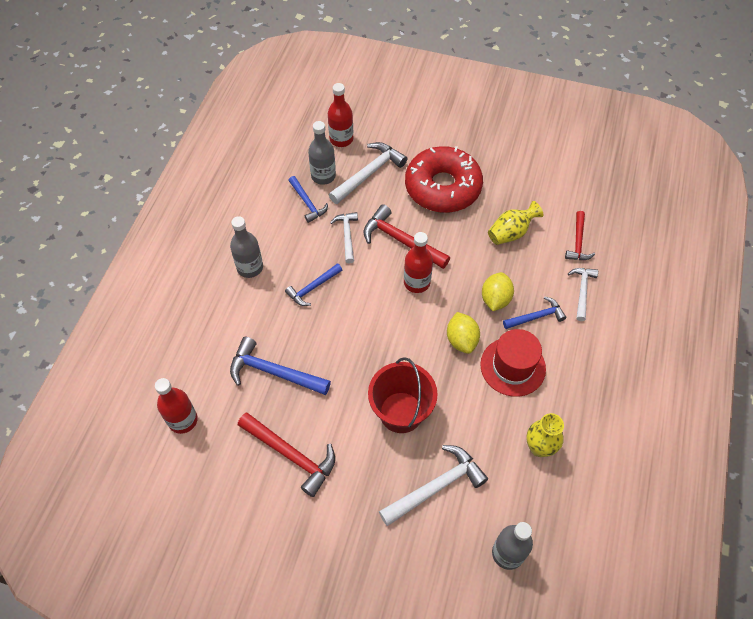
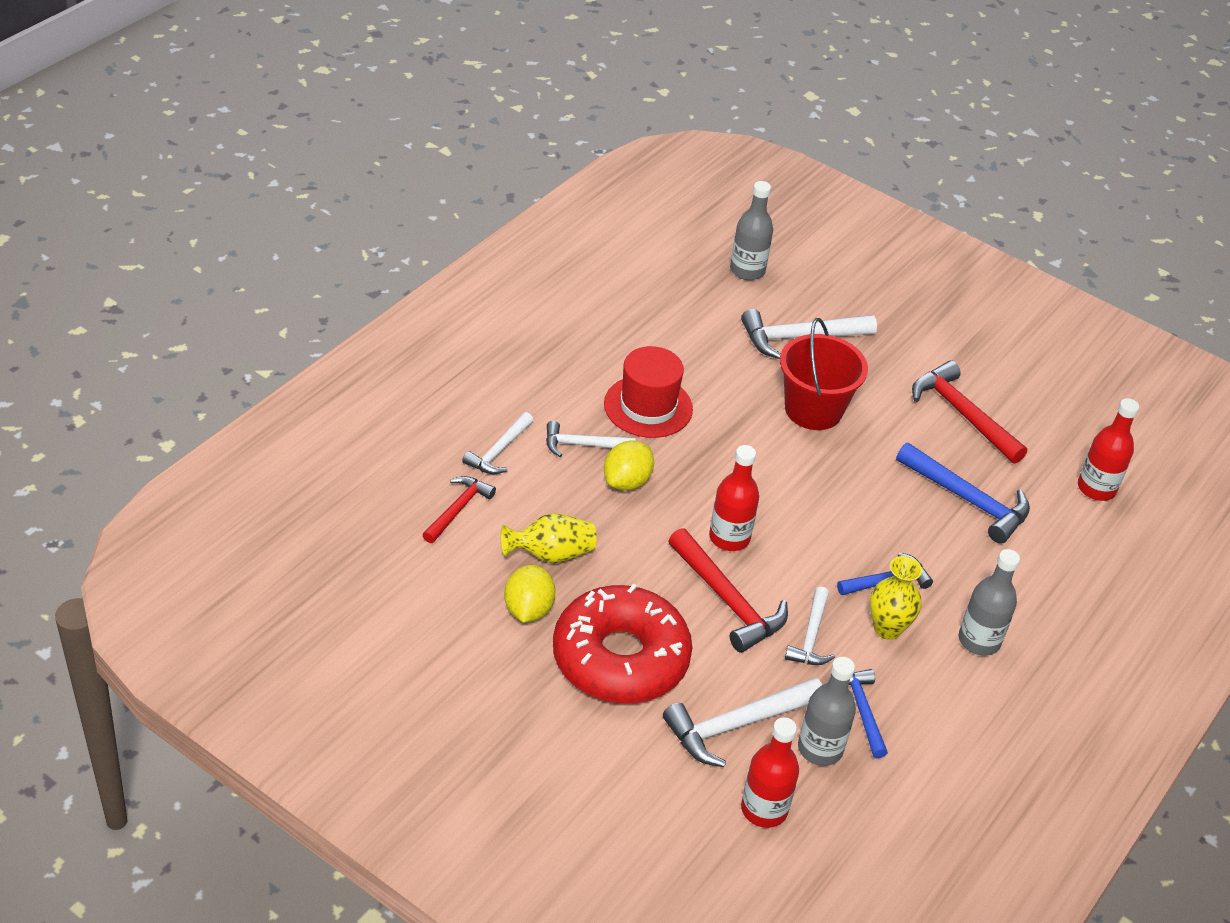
camera: 165 degrees left, 15 degrees down
yellow lemon [447,312,480,354] -> yellow lemon moved to [504,565,556,623]
blue hammer [503,296,566,329] -> white hammer [546,421,635,457]
yellow vase [526,413,564,457] -> yellow vase moved to [870,556,922,640]

